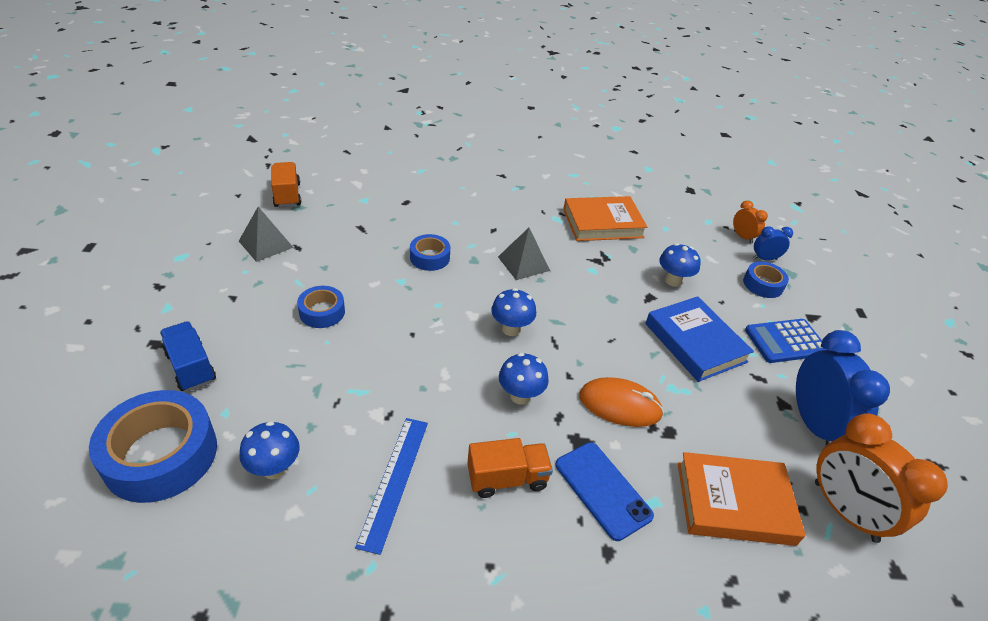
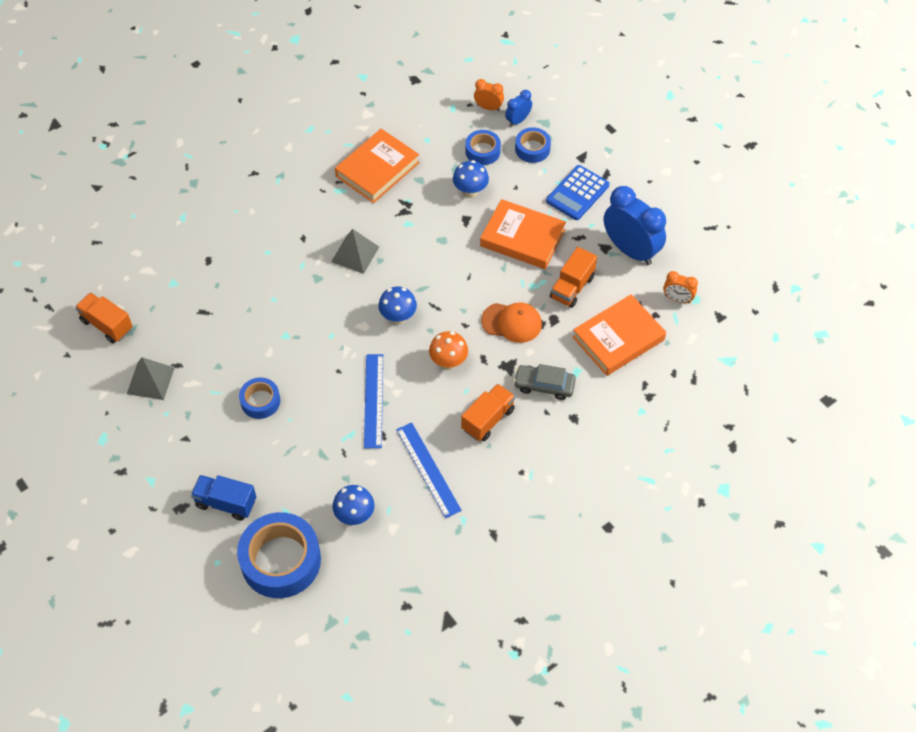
camera: 35 degrees left, 15 degrees up
blue tape [410,234,450,271] -> blue tape moved to [465,130,501,165]
blue mushroom [499,353,549,405] -> orange mushroom [429,331,468,370]
blue phone [556,442,654,541] -> grey car [514,364,576,400]
orange mouse [579,377,664,427] -> orange cap [481,302,542,343]
blue book [645,296,754,382] -> orange book [480,199,566,269]
orange clock [815,413,948,543] -> orange clock [663,271,698,303], size x0.49
none -> blue ruler [364,354,383,448]
none -> orange truck [550,247,597,308]

